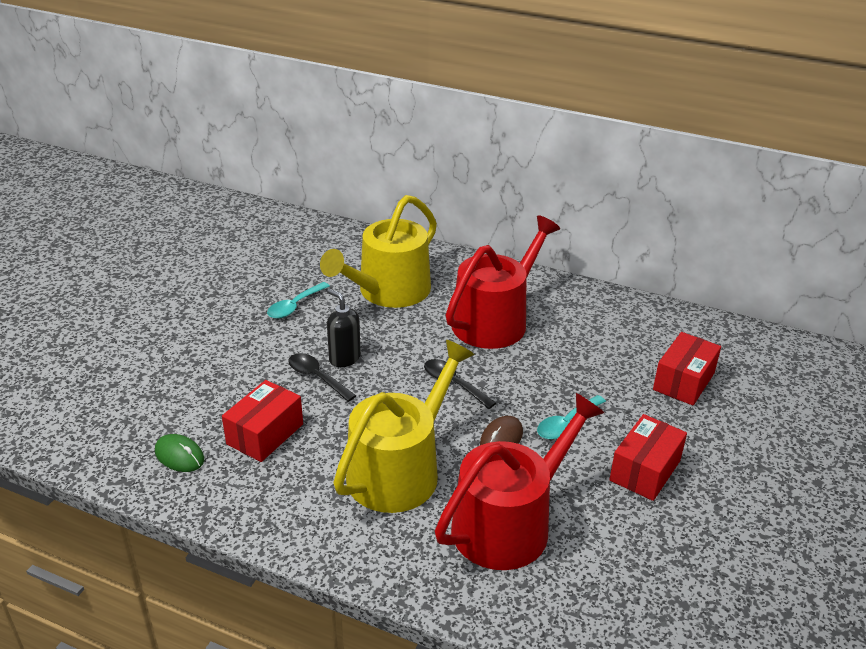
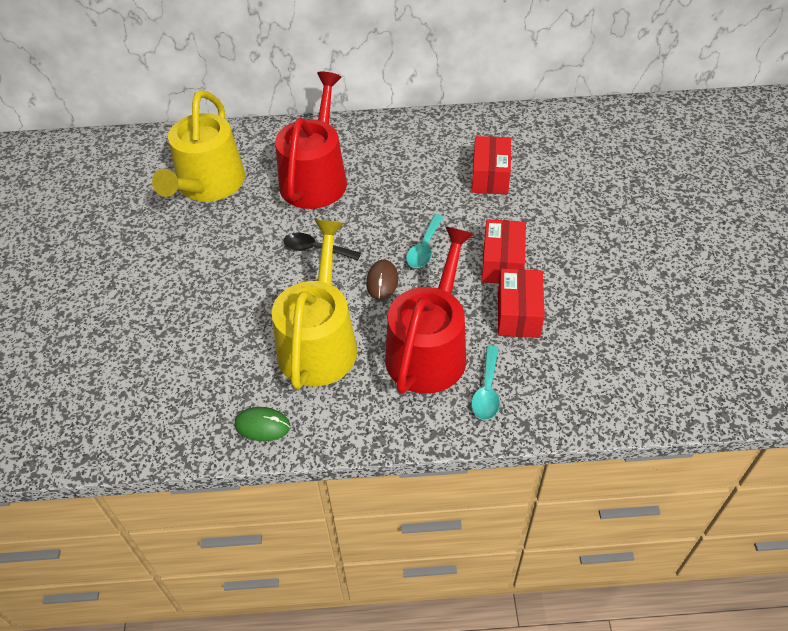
camera: 25 degrees left, 15 degrees up
green mouse [155,434,204,472] -> green mouse moved to [235,407,290,441]
red box [222,380,303,462] -> red box moved to [498,269,545,338]
turquoise spoon [267,282,330,319] -> turquoise spoon moved to [471,345,500,420]
black spoon [288,353,356,402] -> none
black soap dispenser [327,289,361,367] -> none

